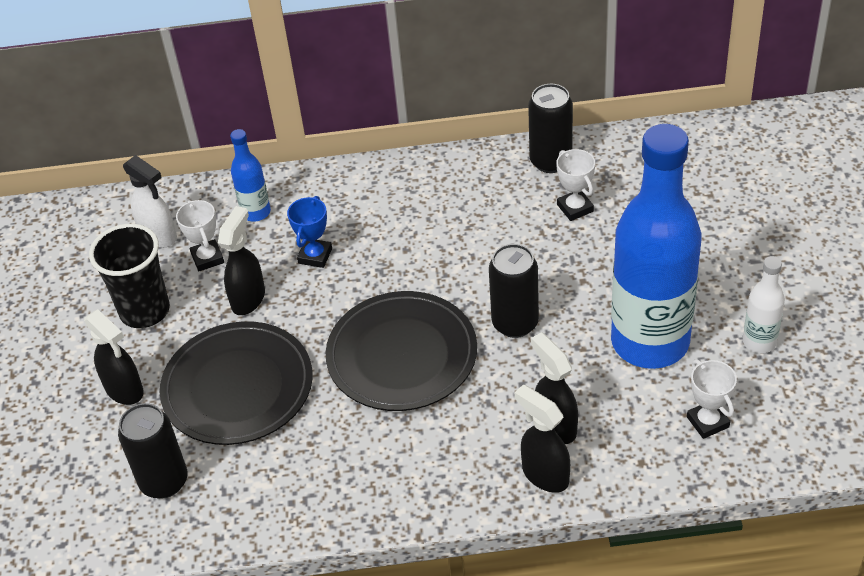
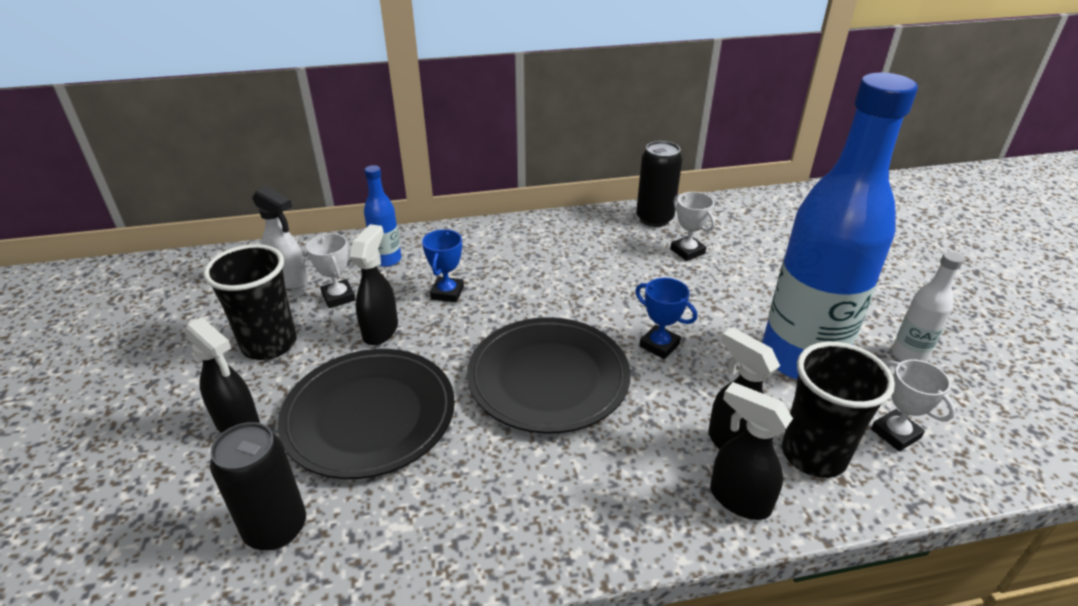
camera: 10 degrees left, 10 degrees down
black can [489,244,539,338] -> blue trophy [635,278,697,359]
none -> black cup [782,342,895,478]

